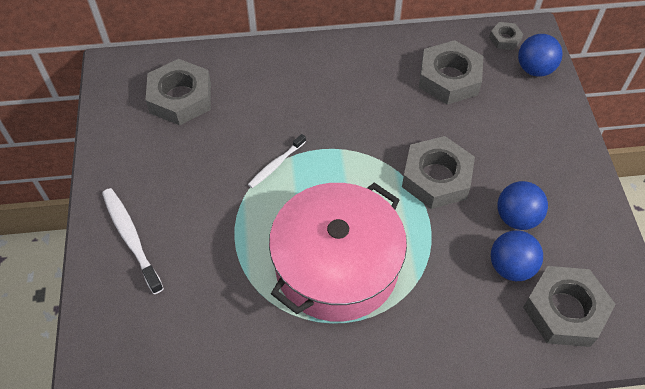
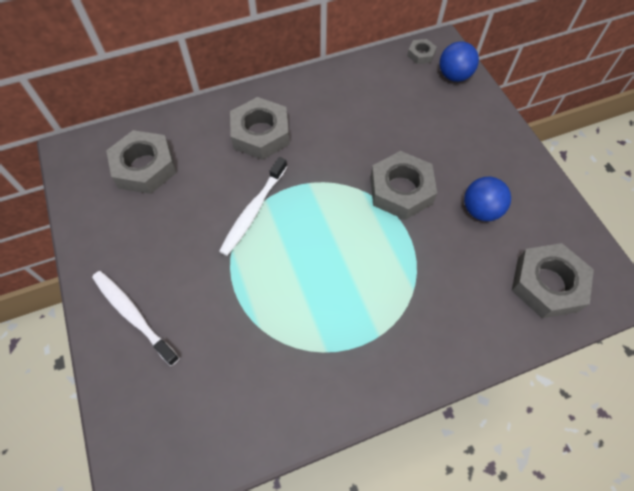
camera: 15 degrees left, 5 degrees up
white toothbrush [248,134,306,188] -> white toothbrush [219,157,287,256], size x1.60
pink pot [269,183,407,322] -> none
grey nut [419,40,484,105] -> grey nut moved to [230,97,290,160]
blue ball [491,230,543,281] -> none

